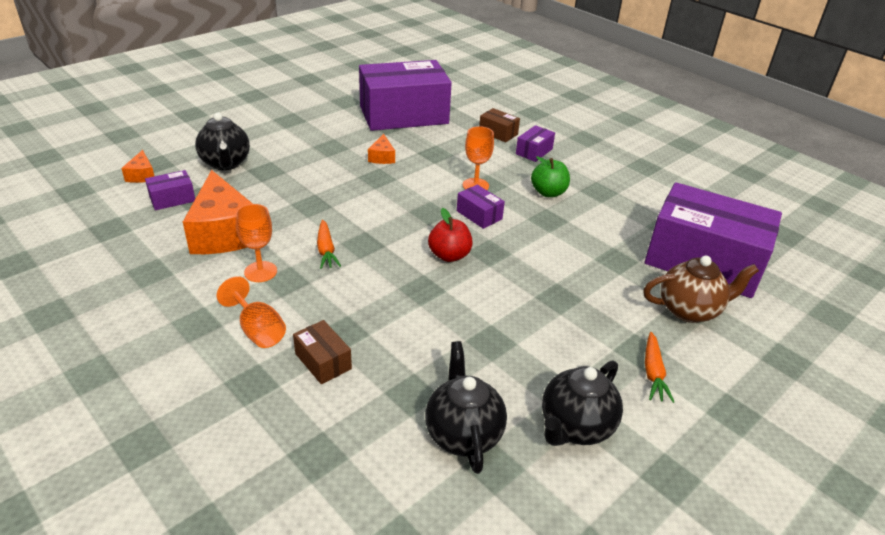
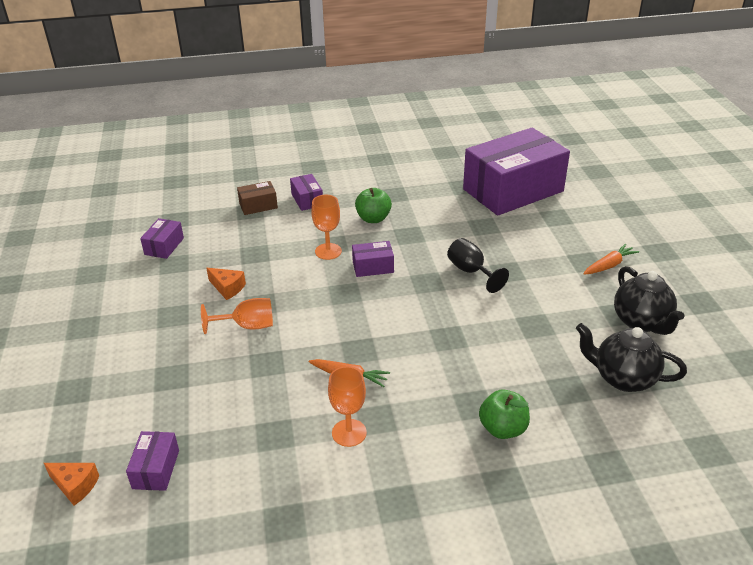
camera: 55 degrees left, 0 degrees up
orange cheese [183,170,253,254] -> none
black teapot [195,113,250,170] -> none
orange goblet [217,276,286,348] -> orange goblet moved to [201,298,273,334]
brown box [293,320,352,384] -> green apple [479,389,530,439]
purple box [359,60,452,131] -> purple box [140,218,184,259], size x0.40
red apple [428,208,473,262] -> none
brown teapot [643,256,759,323] -> none
orange carrot [645,332,674,403] -> orange carrot turned 75 degrees counterclockwise [583,243,639,275]
none -> black goblet [447,238,509,293]

